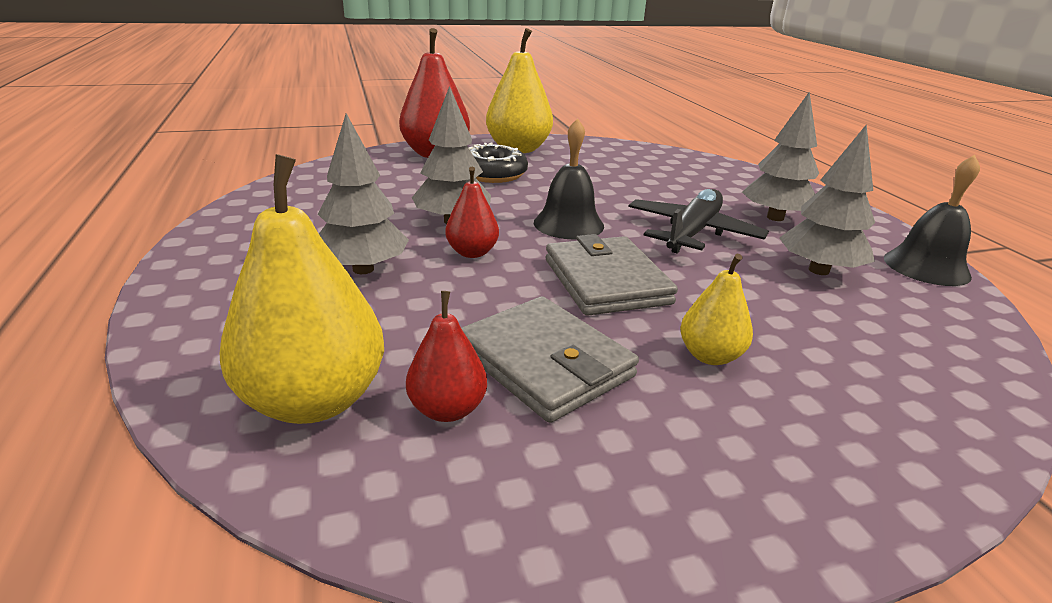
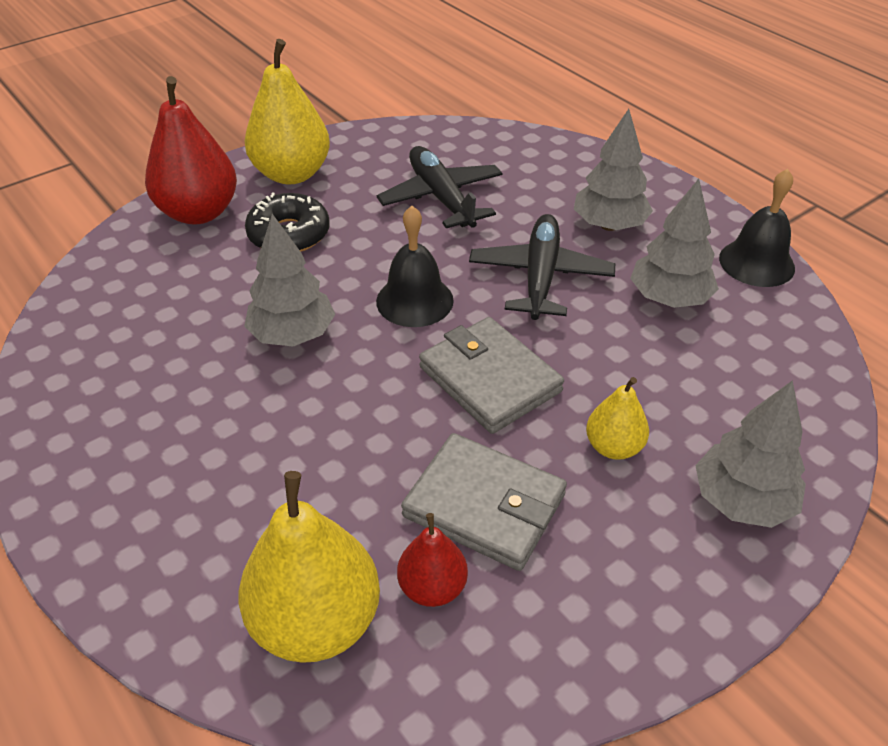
camera: 20 degrees left, 15 degrees up
grey tree [318,113,409,274] -> grey tree moved to [695,380,806,528]
red pear [446,167,499,258] -> none
none -> black plane [377,146,503,228]

